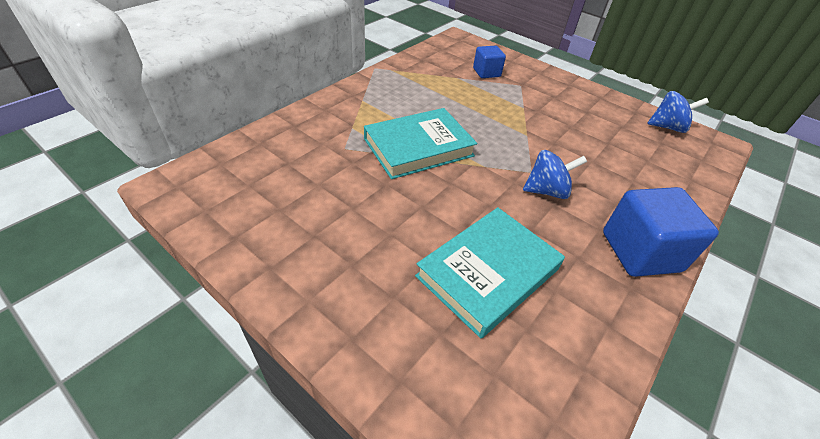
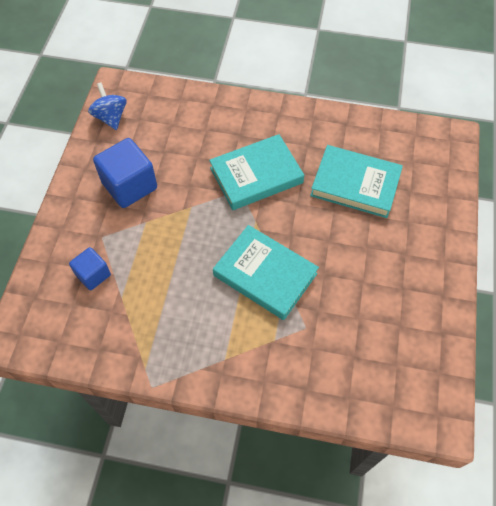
camera: 115 degrees left, 15 degrees up
blue spinning top [523,150,587,199] -> turquoise book [209,134,304,210]
blue cube [603,187,719,277] -> blue cube moved to [93,138,157,208]

